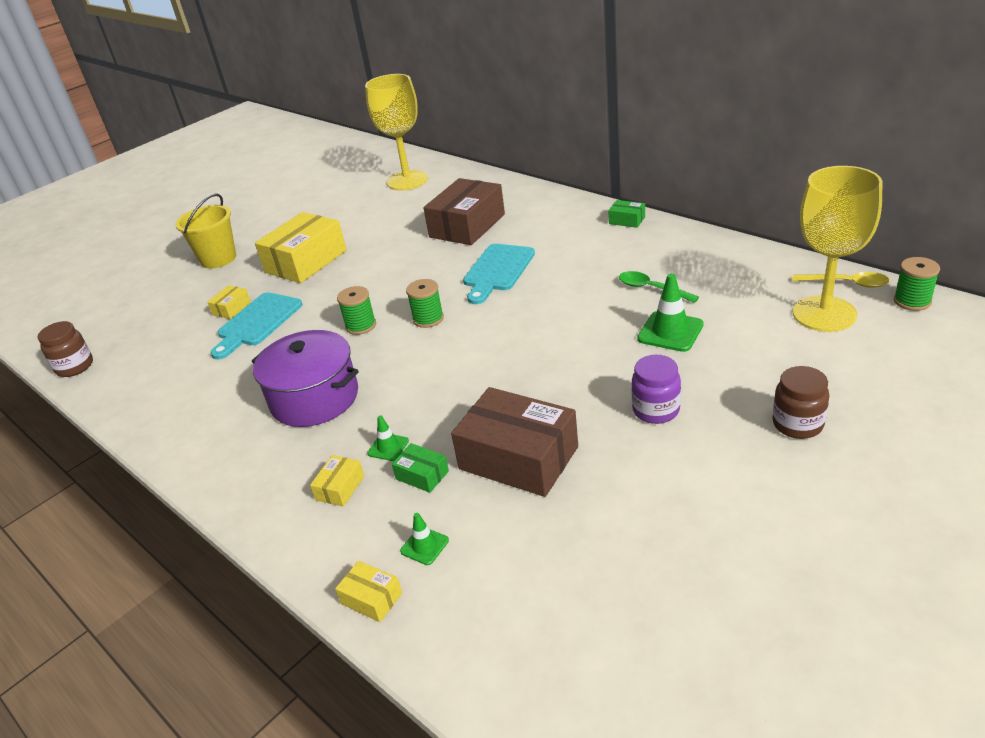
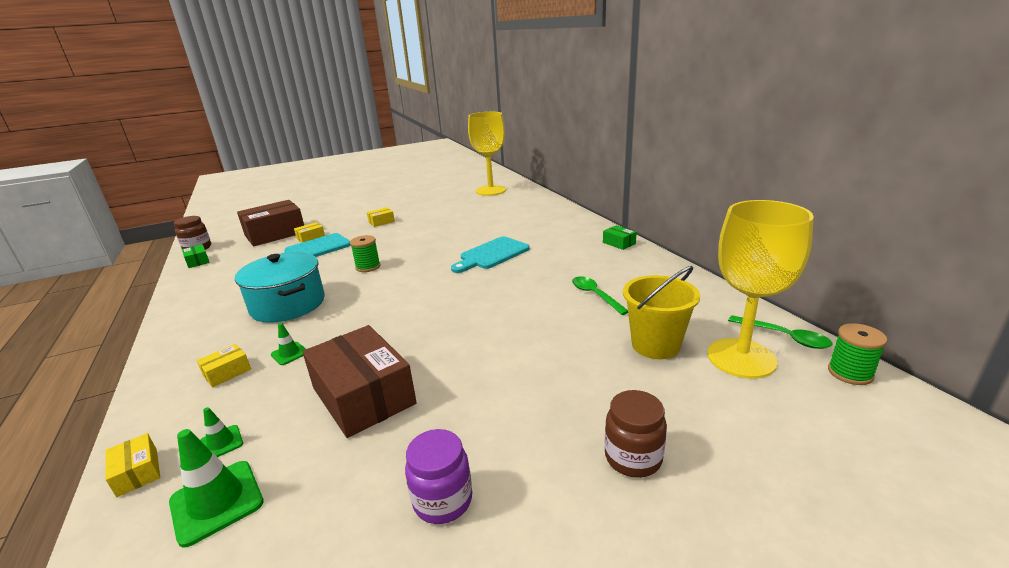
camera: 20 degrees right, 10 degrees down
yellow bucket [175,193,236,269] -> yellow bucket moved to [623,266,700,359]
purple pot [252,330,359,427] -> turquoise pot [235,252,325,323]
yellow box [255,212,347,283] -> yellow box [367,207,395,227], size x0.44
green box [392,443,449,493] -> green box moved to [182,244,210,268]
green spool [406,279,444,328] -> none
brown box [423,178,505,245] -> brown box moved to [237,200,304,246]
purple jar [631,355,681,424] -> purple jar moved to [405,429,472,524]
green traffic cone [637,274,704,352] -> green traffic cone moved to [169,429,264,548]
yellow spoon [793,272,890,288] -> green spoon [728,315,832,349]

